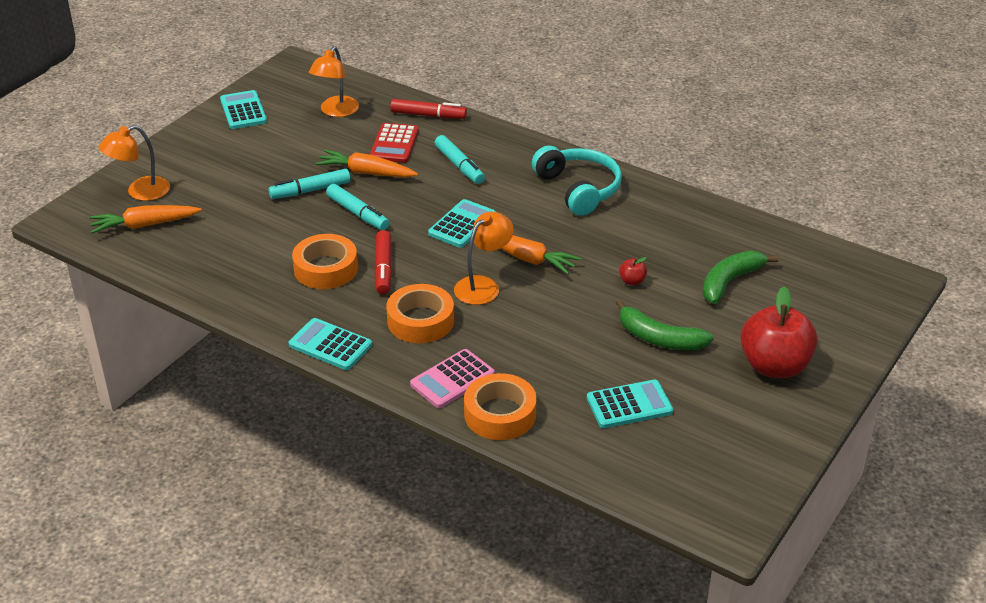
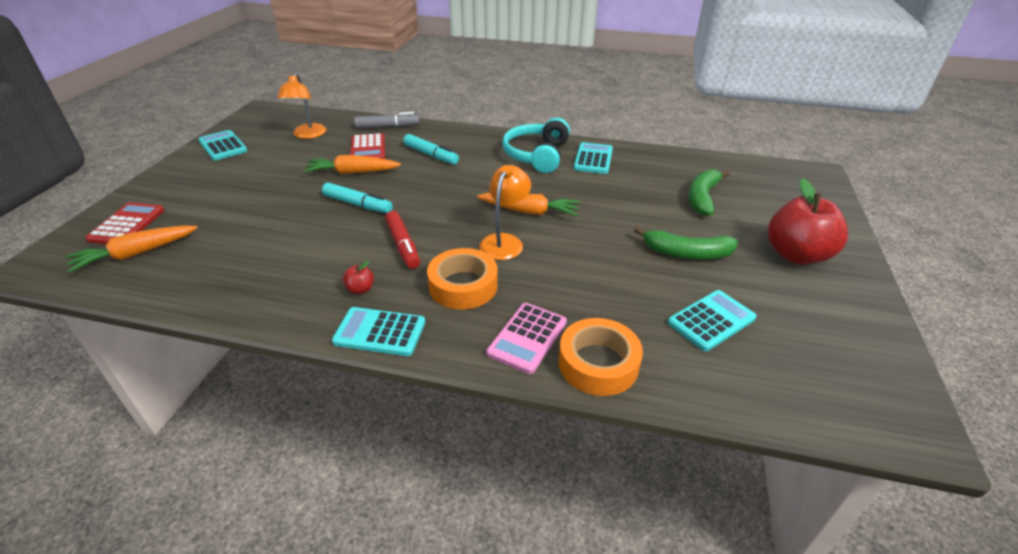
camera: 20 degrees left, 0 degrees up
orange lamp [99,125,170,201] -> red calculator [86,203,164,244]
turquoise marker [268,169,350,199] -> none
orange tape [292,234,358,289] -> none
red marker [390,99,467,119] -> grey marker [354,112,419,129]
turquoise calculator [428,199,496,248] -> turquoise calculator moved to [574,142,613,174]
turquoise headphones [532,146,622,216] -> turquoise headphones turned 120 degrees counterclockwise [502,118,570,173]
red apple [619,257,647,285] -> red apple moved to [343,261,374,294]

